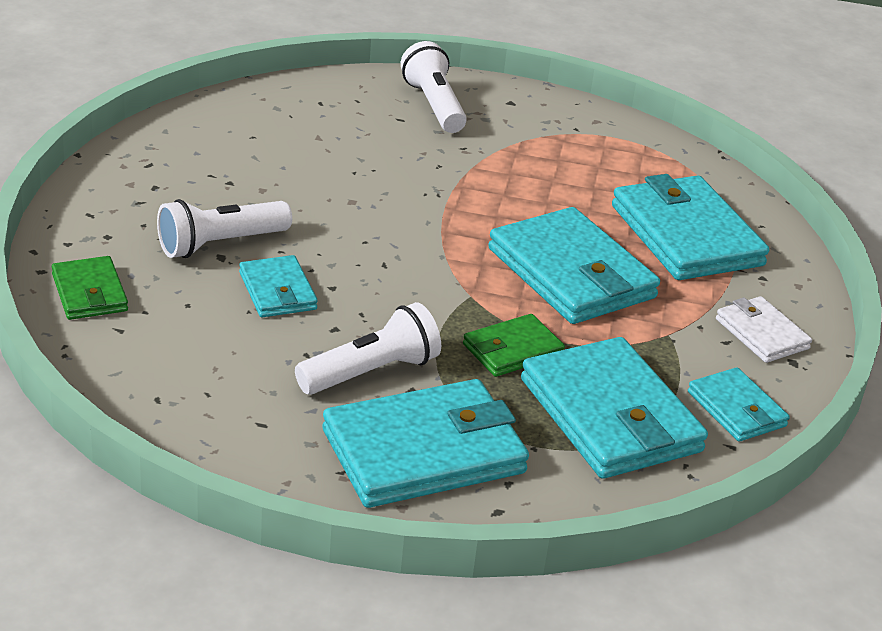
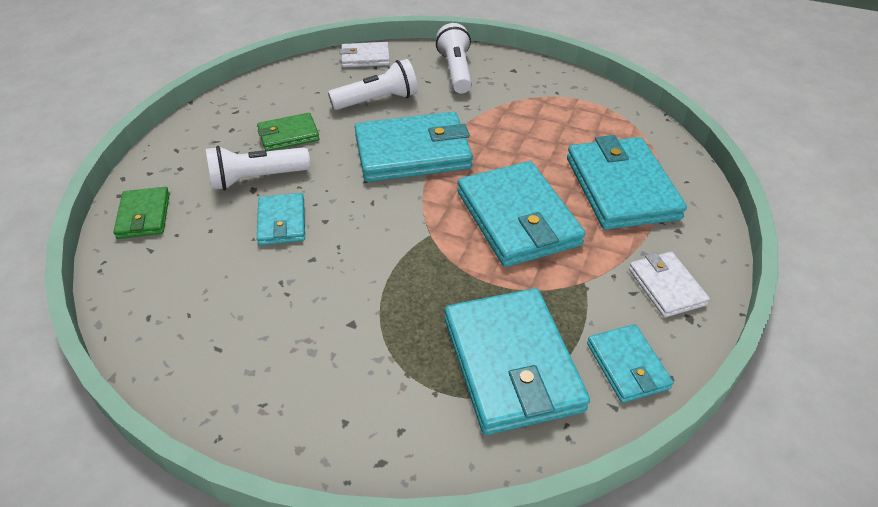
camera: 15 degrees right, 10 degrees up
white flashlight [295,302,441,395] -> white flashlight moved to [328,59,418,110]
turquoise wallet [322,379,529,508] -> turquoise wallet moved to [355,112,473,182]
green wallet [463,314,565,377] -> green wallet moved to [257,113,320,151]
none -> white wallet [340,42,390,68]

